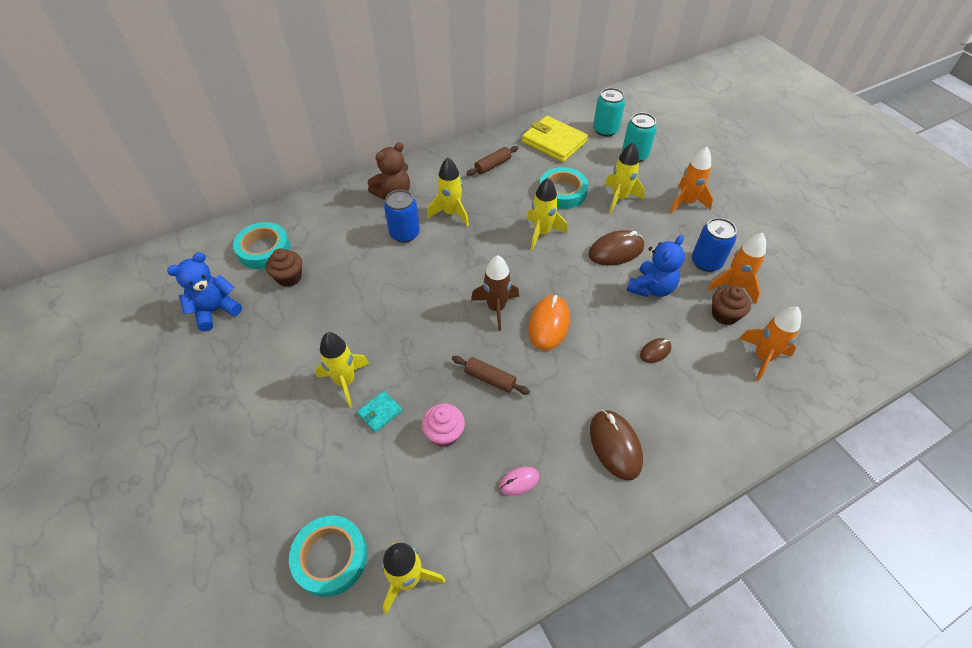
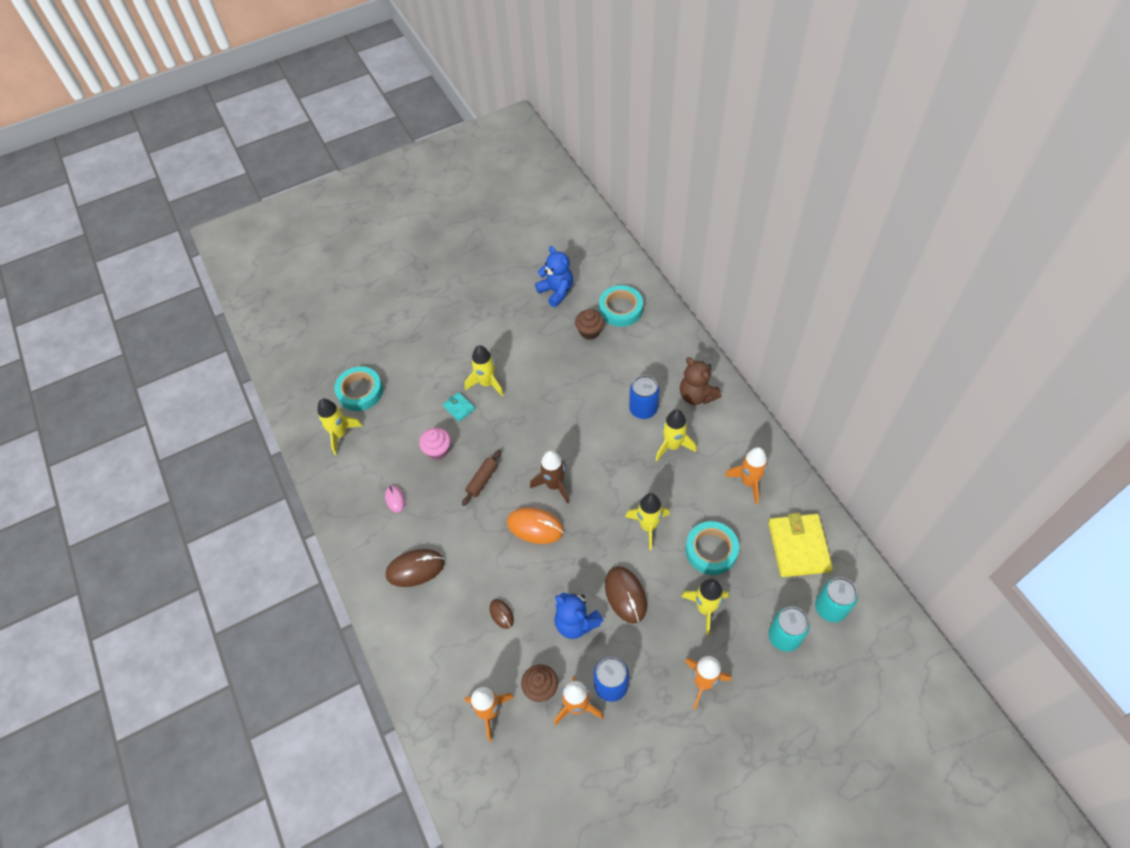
camera: 95 degrees right, 5 degrees up
brown rolling pin [467,146,518,176] -> orange rocket [725,447,768,505]
yellow wallet [522,116,588,162] -> yellow wallet turned 45 degrees counterclockwise [768,513,833,577]

